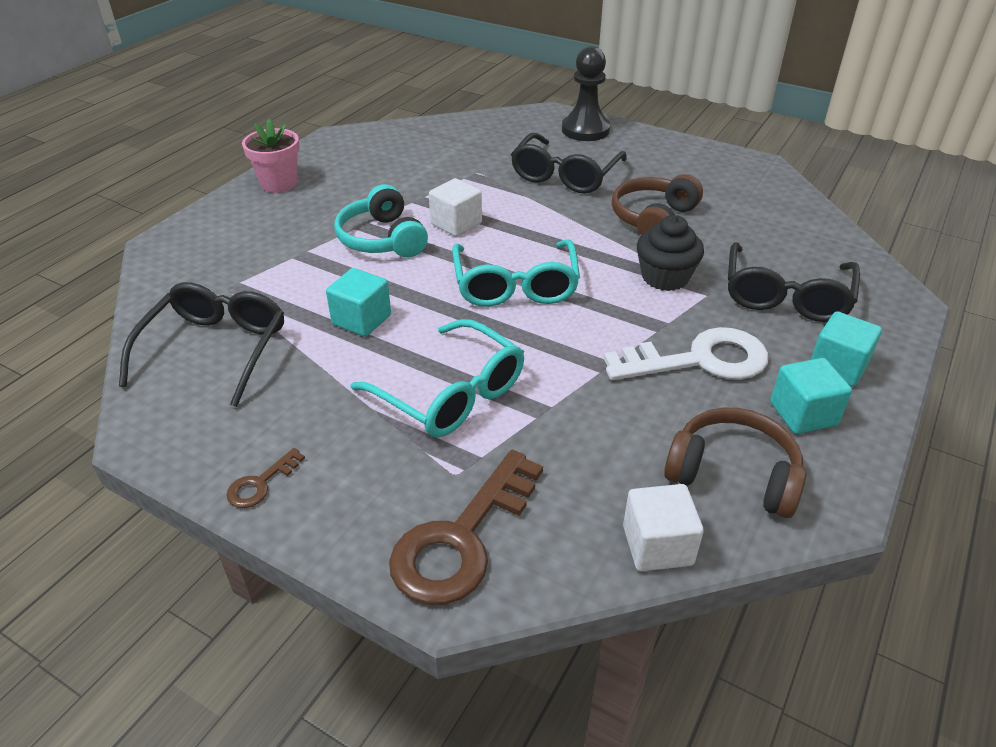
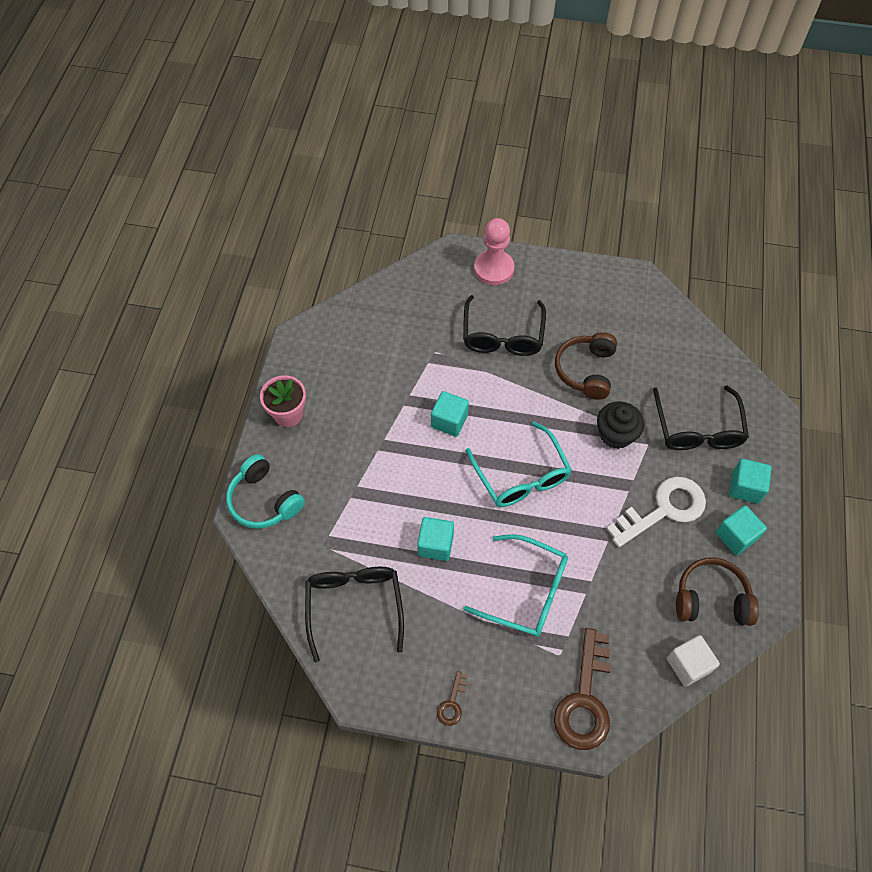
camera: 20 degrees left, 20 degrees up
turquoise headphones [334,184,428,257] -> turquoise headphones moved to [226,454,305,529]
white cube [429,178,482,237] -> turquoise cube [431,391,469,437]
black pawn [562,46,610,141] -> pink pawn [474,218,515,285]

